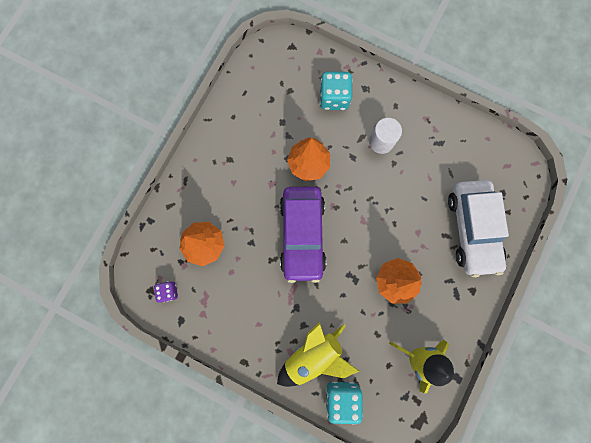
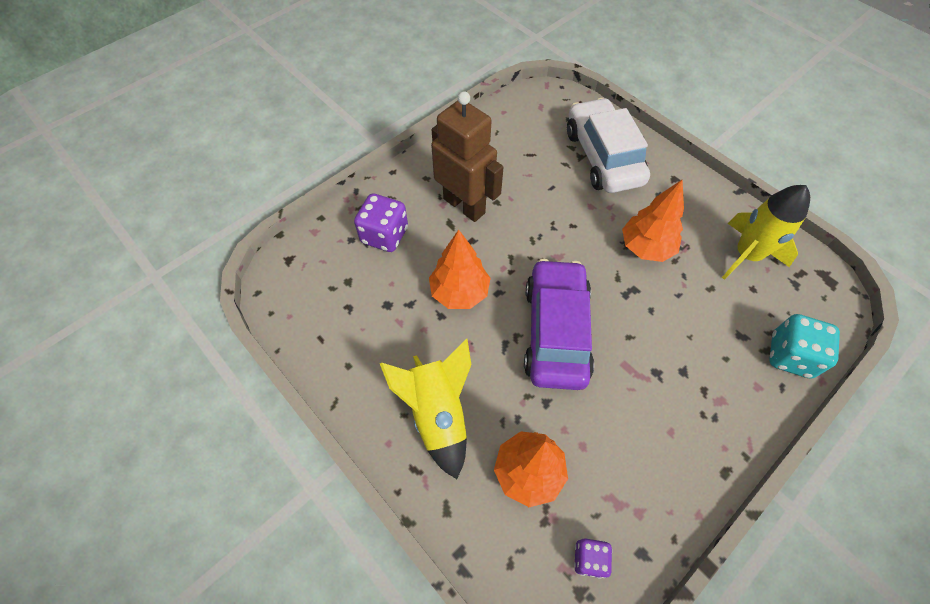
camera: 70 degrees left, 20 degrees down
yellow rocket [277,322,359,387] -> yellow rocket moved to [380,339,471,479]
purple car [280,187,326,283] -> purple car turned 105 degrees counterclockwise [524,259,594,390]
turquoise dice [320,71,353,110] -> purple dice [354,193,408,252]
white cylinder [369,118,402,154] -> brown robot [431,91,504,222]
white car [448,180,509,277] -> white car turned 120 degrees counterclockwise [567,98,650,193]

